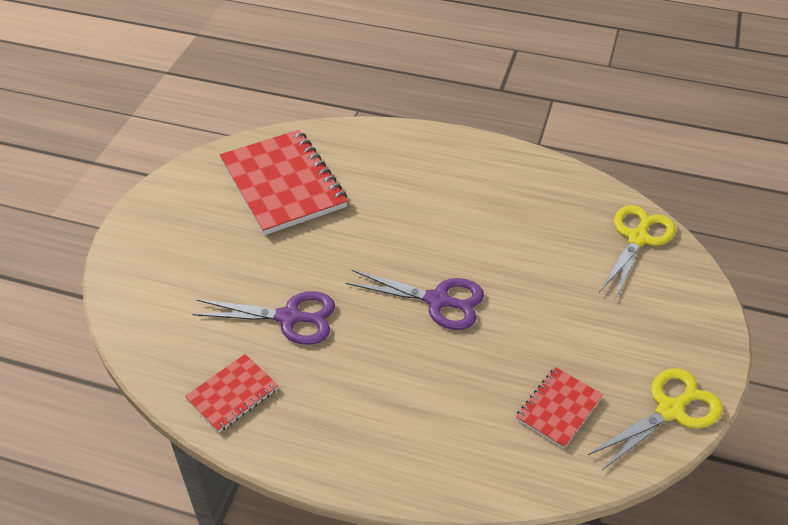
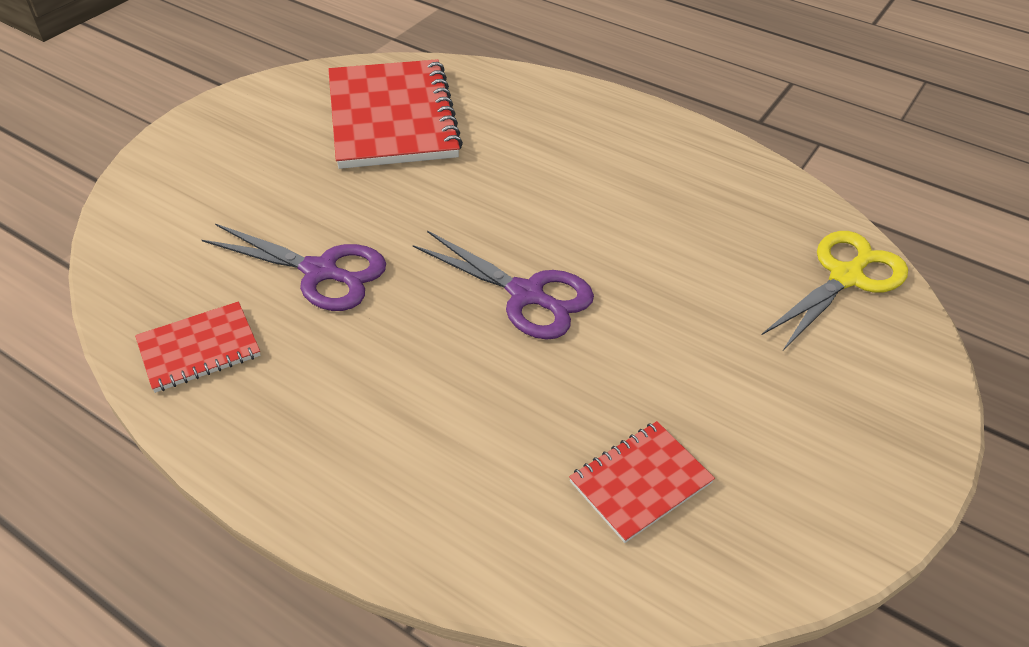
camera: 15 degrees right, 0 degrees up
yellow scissors [587,368,722,471] -> none

